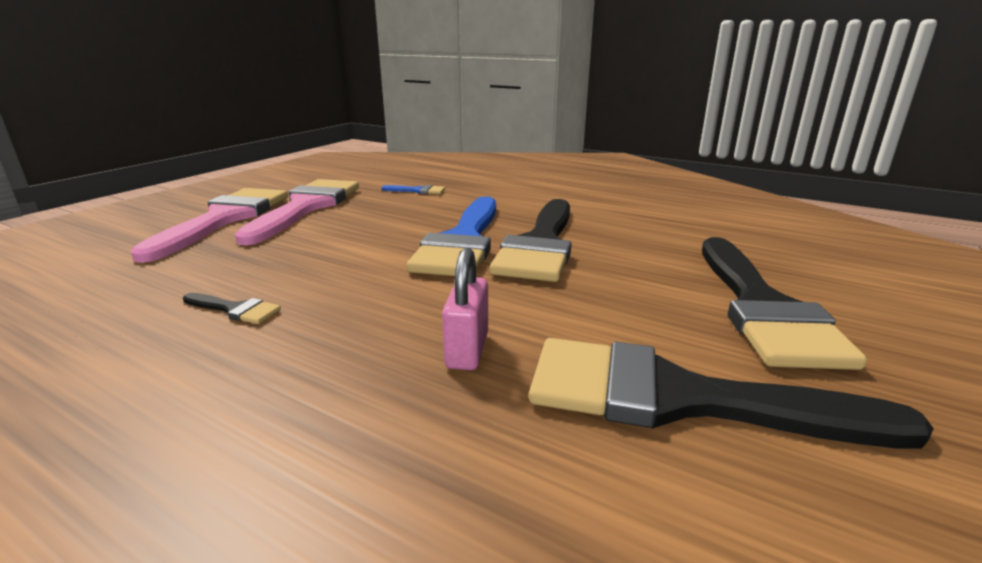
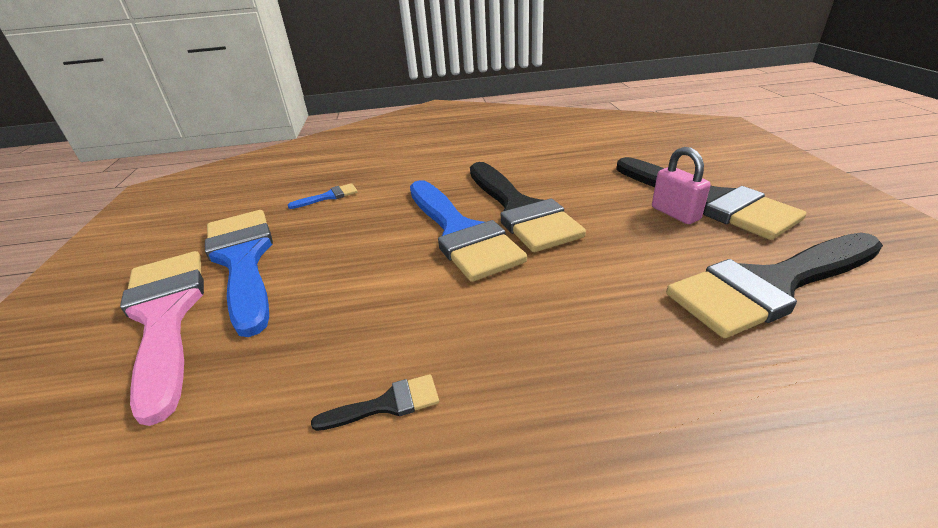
camera: 35 degrees left, 10 degrees up
pink brush [235,179,359,245] -> blue brush [205,210,273,337]
pink padlock [442,247,488,370] -> pink padlock moved to [652,147,710,224]

